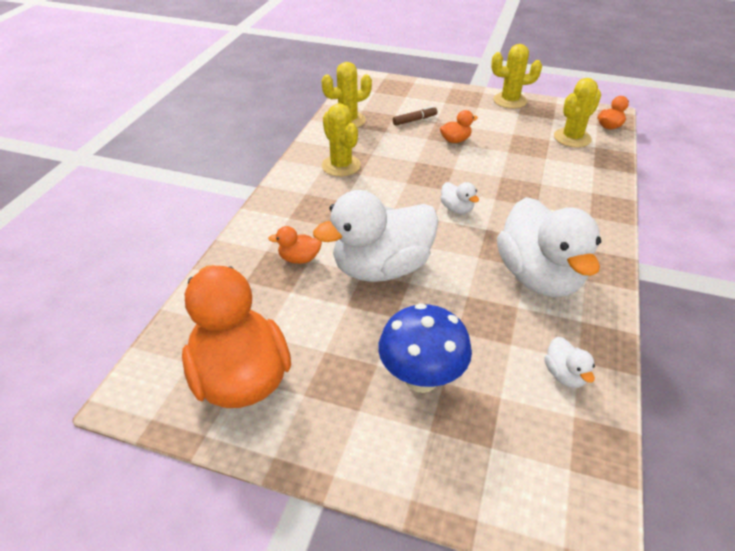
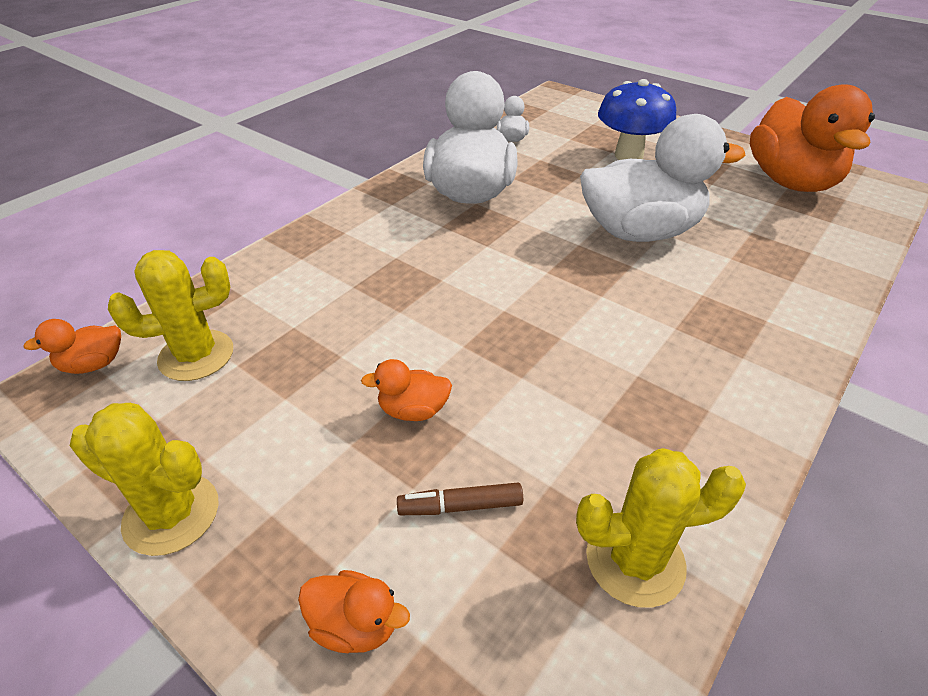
camera: 160 degrees left, 0 degrees up
orange duck [268,226,322,264] -> orange duck moved to [298,570,410,653]
yellow cactus [322,103,361,177] -> none
white duck [440,182,479,214] -> none

